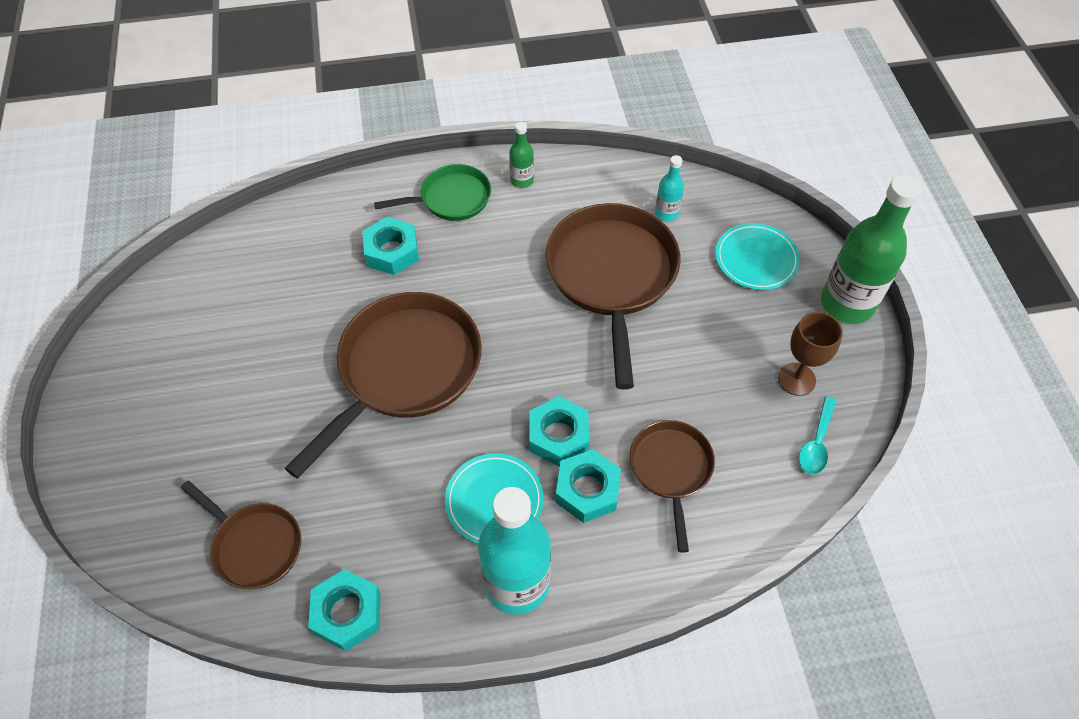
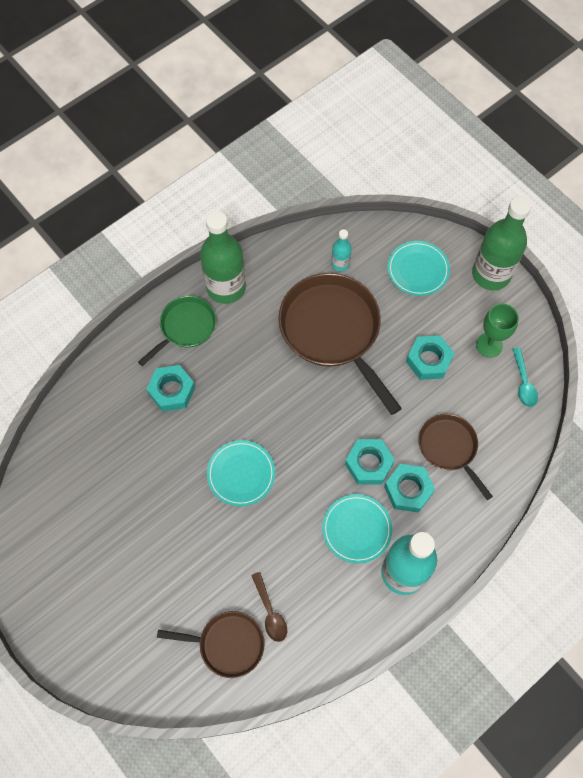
camera: 30 degrees left, 10 degrees up
brown pan [284,292,482,479] -> turquoise plate [207,440,275,507]
turquoise nut [308,569,381,651] -> turquoise nut moved to [406,335,454,380]
green bottle [509,122,534,188] -> green bottle [200,211,246,304], size x2.13
brown goblet [778,312,843,396] -> green goblet [476,304,519,358]
none -> brown spoon [251,572,287,642]

